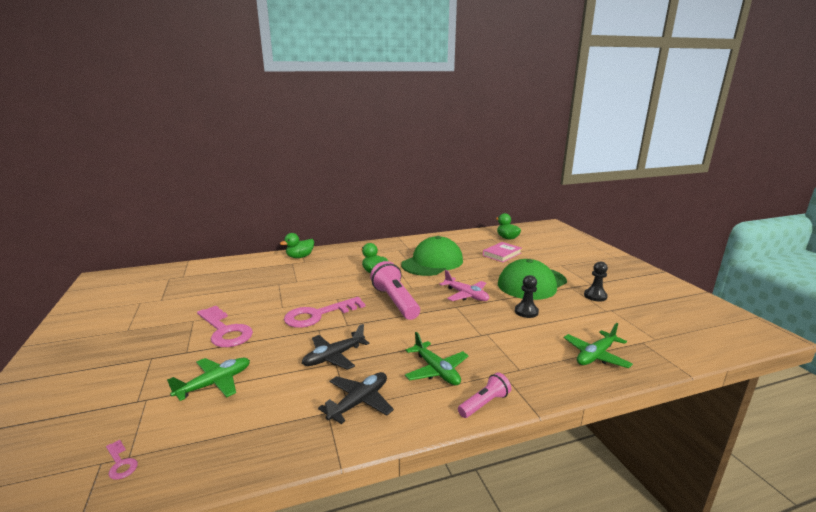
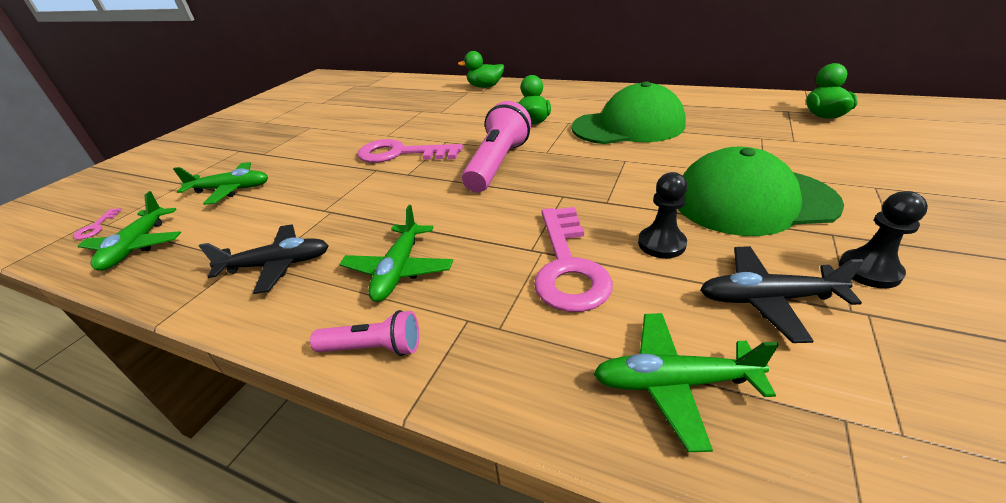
camera: 45 degrees right, 15 degrees up
pink key [197,306,253,347] -> pink key moved to [534,207,613,312]
black plane [302,324,369,370] -> black plane moved to [700,246,864,343]
pink plane [440,270,489,301] -> none
pink book [483,242,522,262] -> none
none -> green plane [78,191,181,271]

